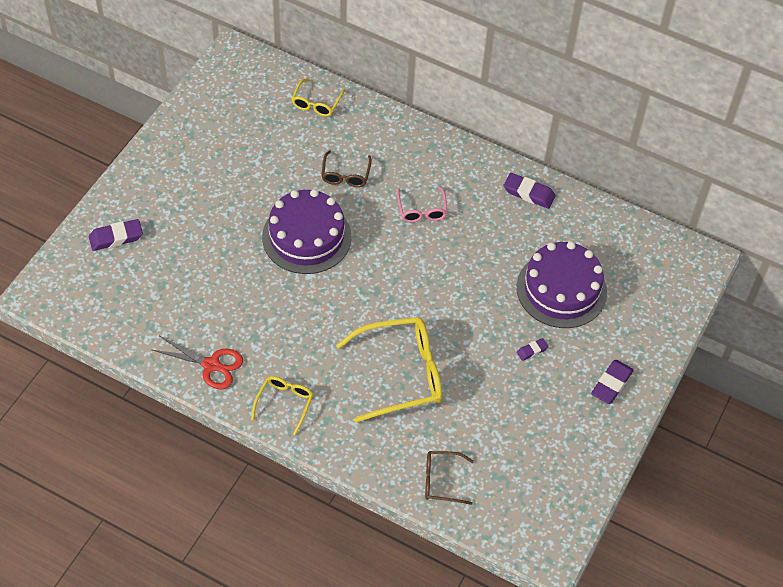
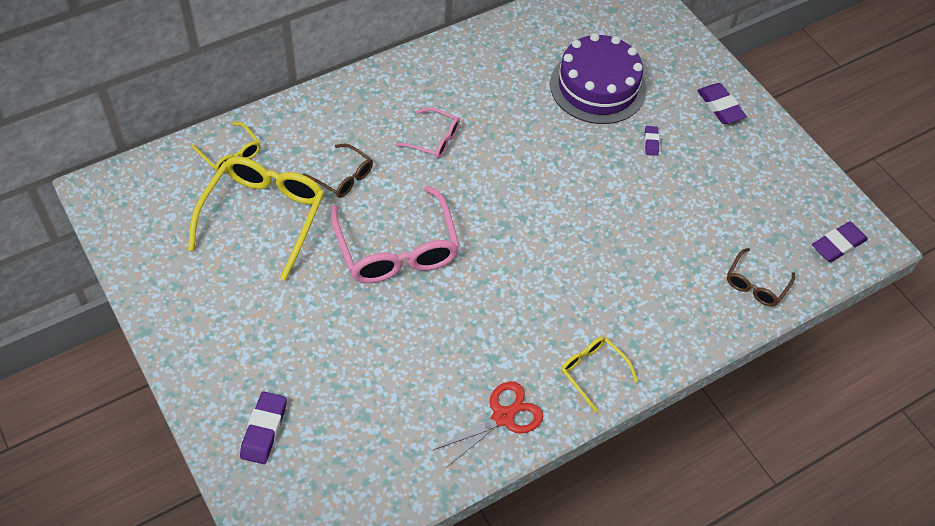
camera: 60 degrees left, 0 degrees up
purple cake [262,189,352,274] -> pink glasses [331,185,460,283]
yellow glasses [336,317,442,423] -> yellow glasses moved to [188,157,324,281]
purple eraser [504,173,556,209] -> purple eraser moved to [812,221,868,262]

